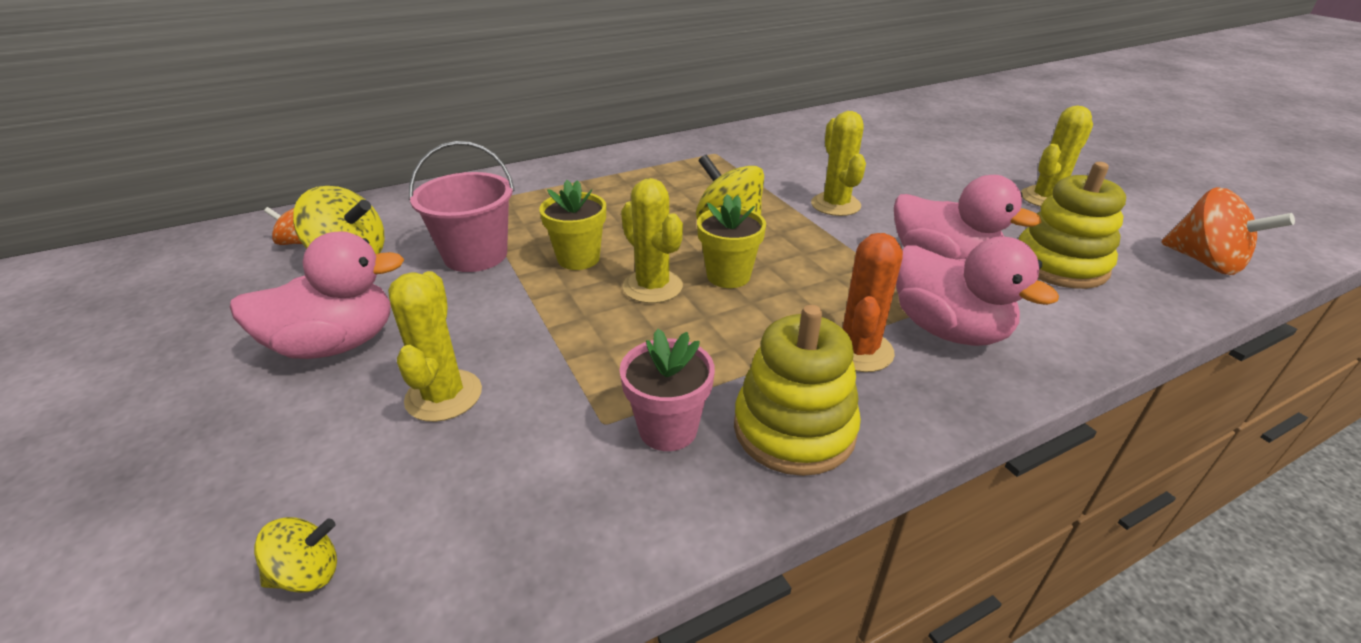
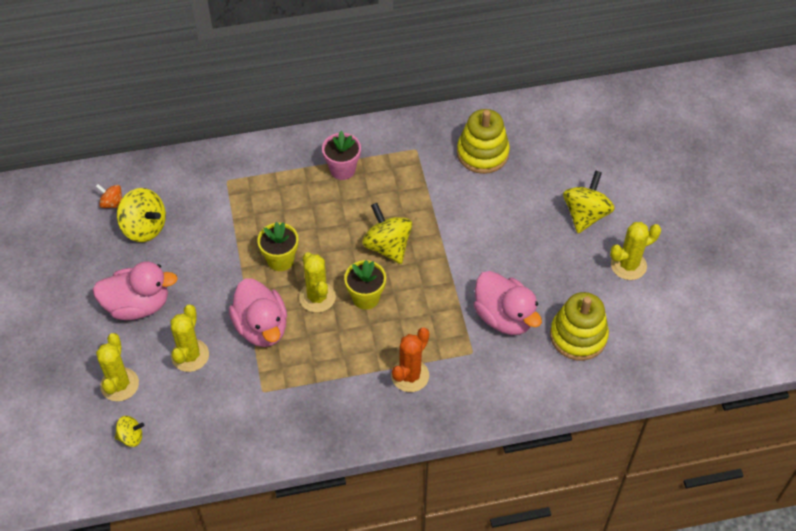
camera: 15 degrees right, 20 degrees up
pink bucket [409,141,515,272] -> none
pink flower pot [620,329,715,451] -> pink flower pot moved to [322,130,361,180]
yellow stacking toy [734,305,861,476] -> yellow stacking toy moved to [457,109,510,174]
yellow cactus [811,111,866,216] -> yellow cactus moved to [96,333,139,401]
pink duck [896,236,1059,346] -> pink duck moved to [229,278,287,347]
orange spinning top [1161,187,1295,275] -> none
none -> yellow spinning top [563,170,615,233]

